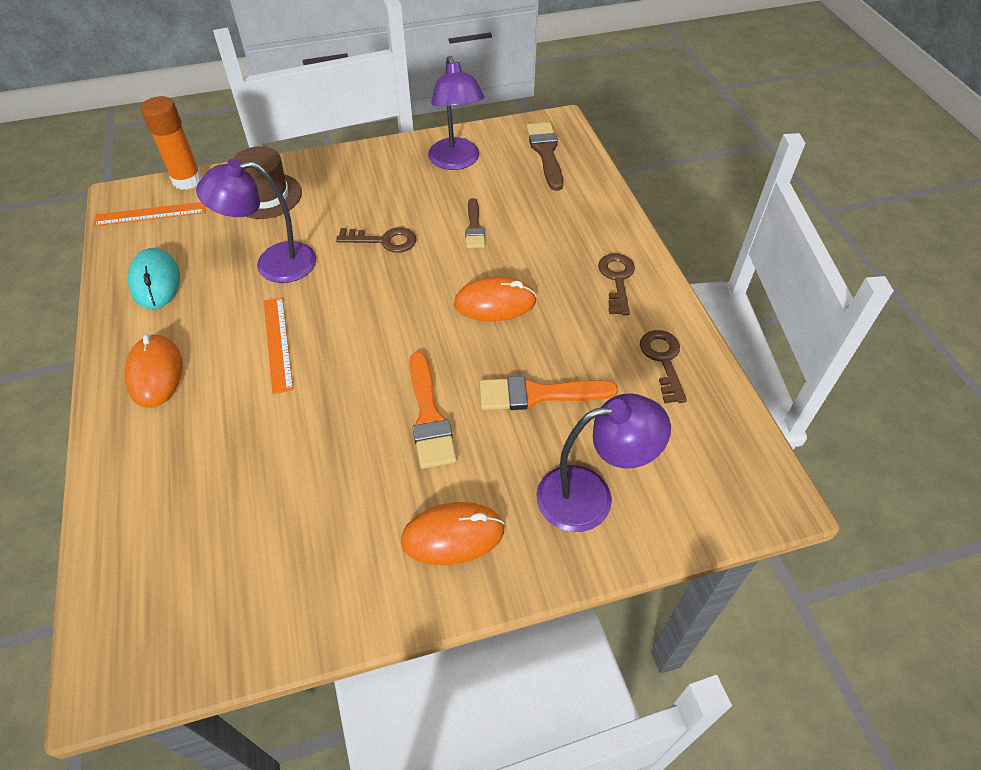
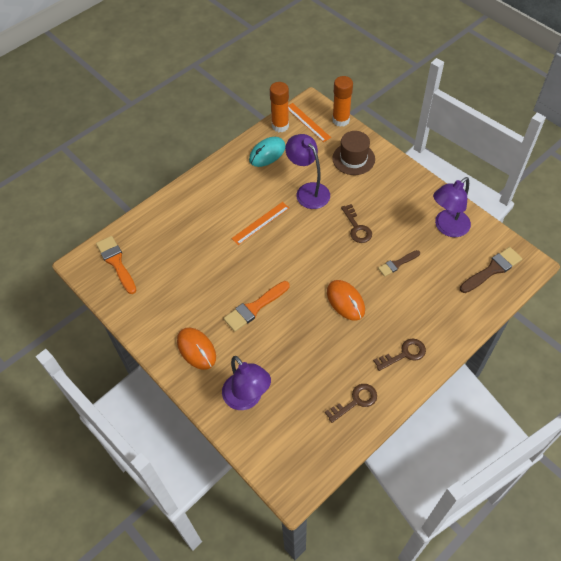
camera: 65 degrees right, 5 degrees up
orange mouse [125,334,182,408] -> none
orange brush [480,376,618,410] -> orange brush moved to [96,236,136,294]
none -> orange glue stick [270,82,289,132]

